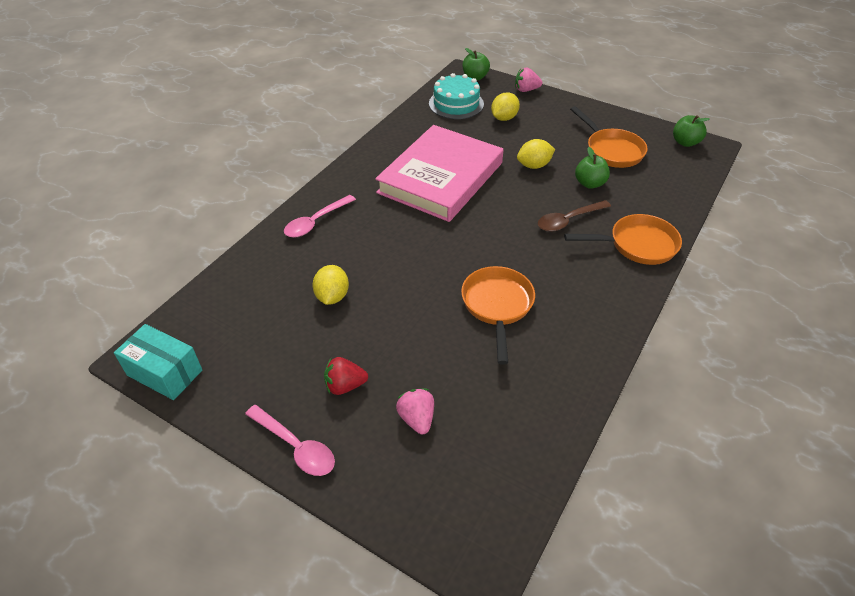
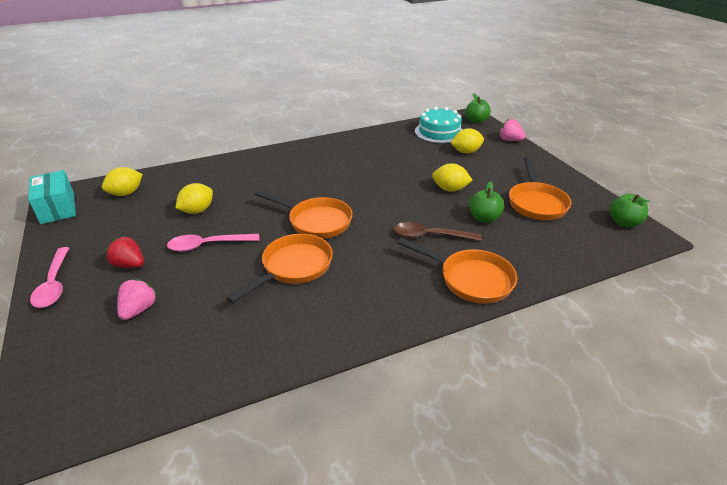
camera: 35 degrees right, 10 degrees down
pink spoon [284,195,356,238] -> pink spoon moved to [167,234,259,252]
pink book [375,125,504,222] -> none
none -> yellow lemon [102,167,143,196]
none -> orange pan [255,190,353,239]

